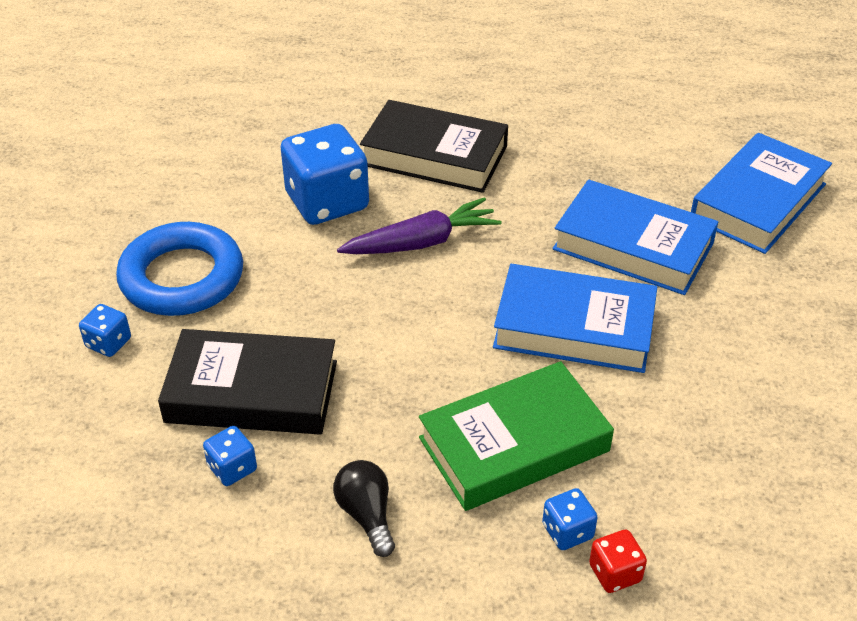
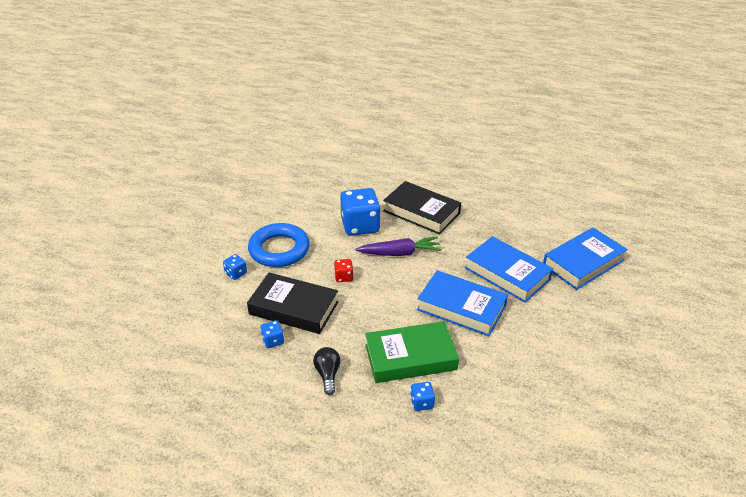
camera: 15 degrees right, 5 degrees down
red dice [589,530,647,593] -> red dice moved to [334,259,353,282]

